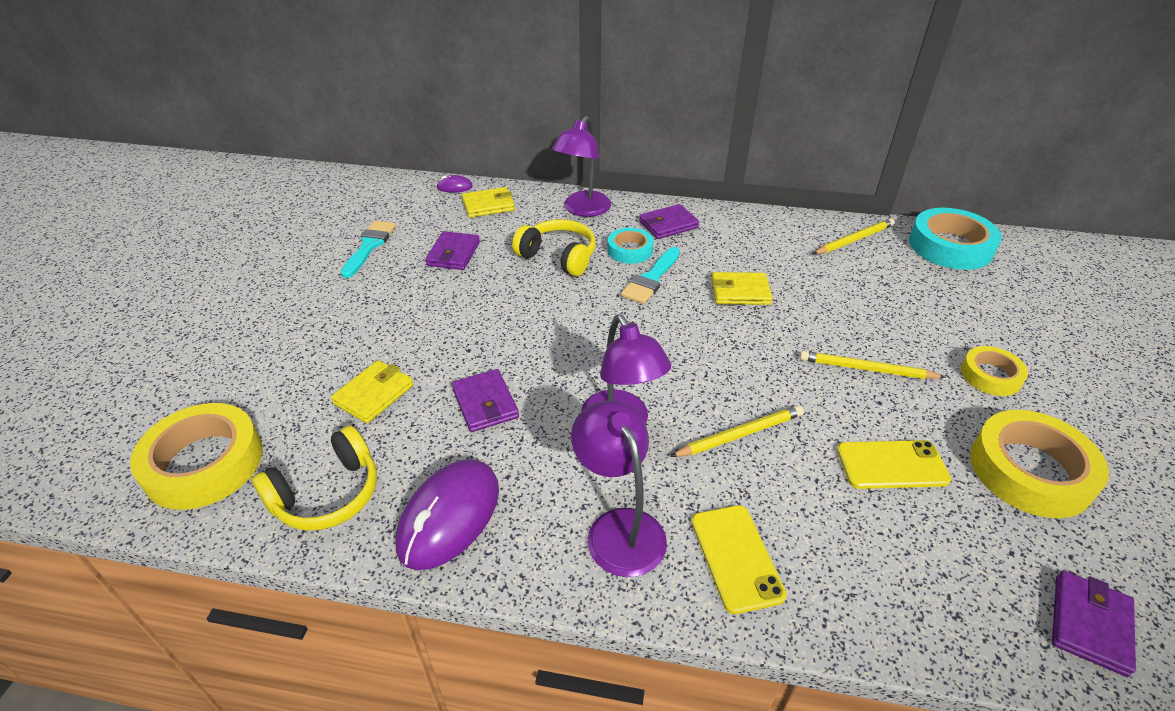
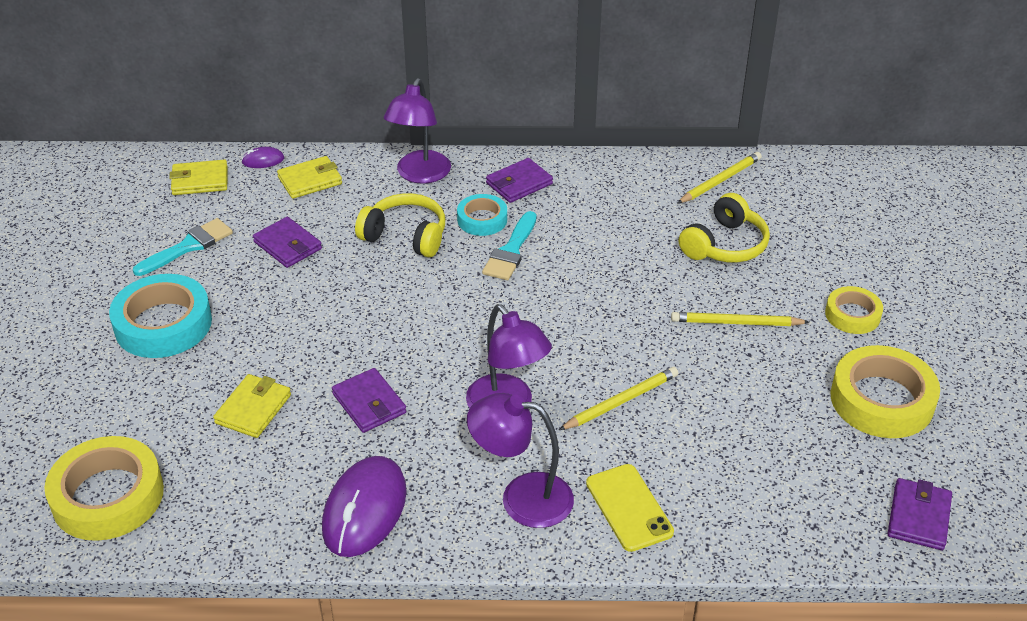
camera: 10 degrees left, 0 degrees up
yellow headphones [252,426,377,531] -> yellow headphones moved to [679,193,770,263]
turquoise brush [340,221,396,278] -> turquoise brush turned 45 degrees clockwise [133,218,233,276]
purple wallet [425,231,480,270] -> purple wallet turned 45 degrees counterclockwise [253,217,322,268]
purple lamp [571,401,667,577] -> purple lamp turned 45 degrees counterclockwise [467,393,574,528]
yellow wallet [711,272,773,305] -> yellow wallet moved to [169,159,228,195]
yellow phone [837,440,951,489] -> none
turquoise tape [909,208,1002,270] -> turquoise tape moved to [109,274,212,358]

